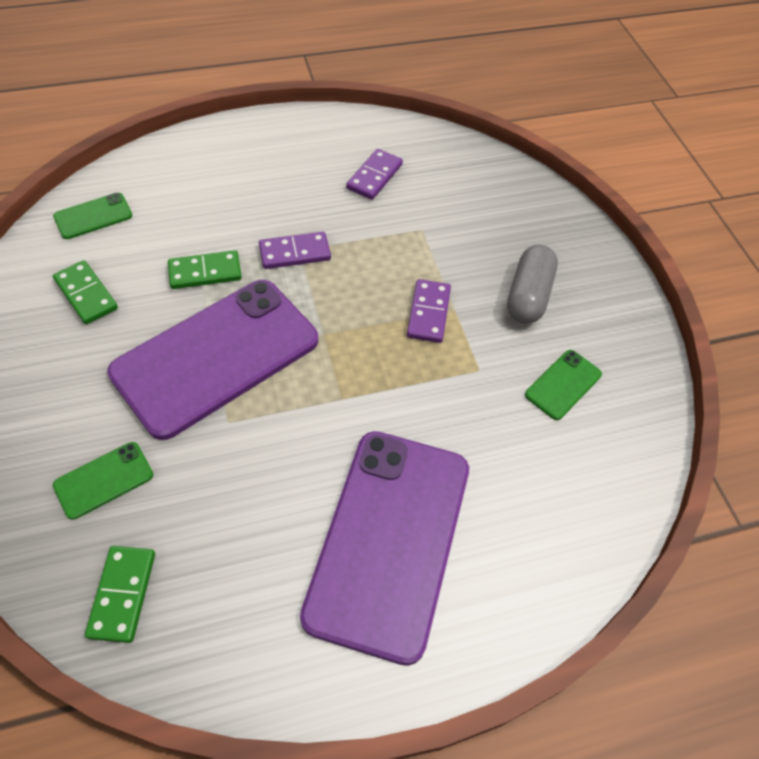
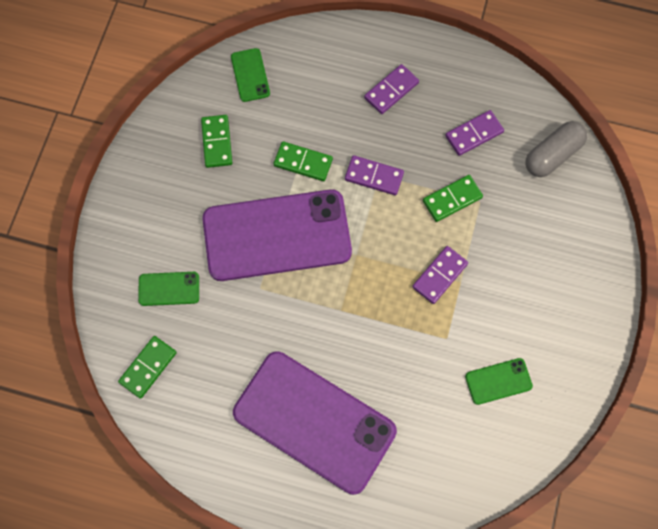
camera: 35 degrees right, 15 degrees up
green phone [53,193,132,239] -> green phone turned 75 degrees clockwise [231,48,270,102]
purple phone [300,431,469,666] -> purple phone turned 75 degrees clockwise [233,351,397,495]
grey capsule [507,245,558,324] -> grey capsule moved to [526,121,587,177]
none -> purple domino [364,64,419,114]
none -> green domino [423,175,483,222]

